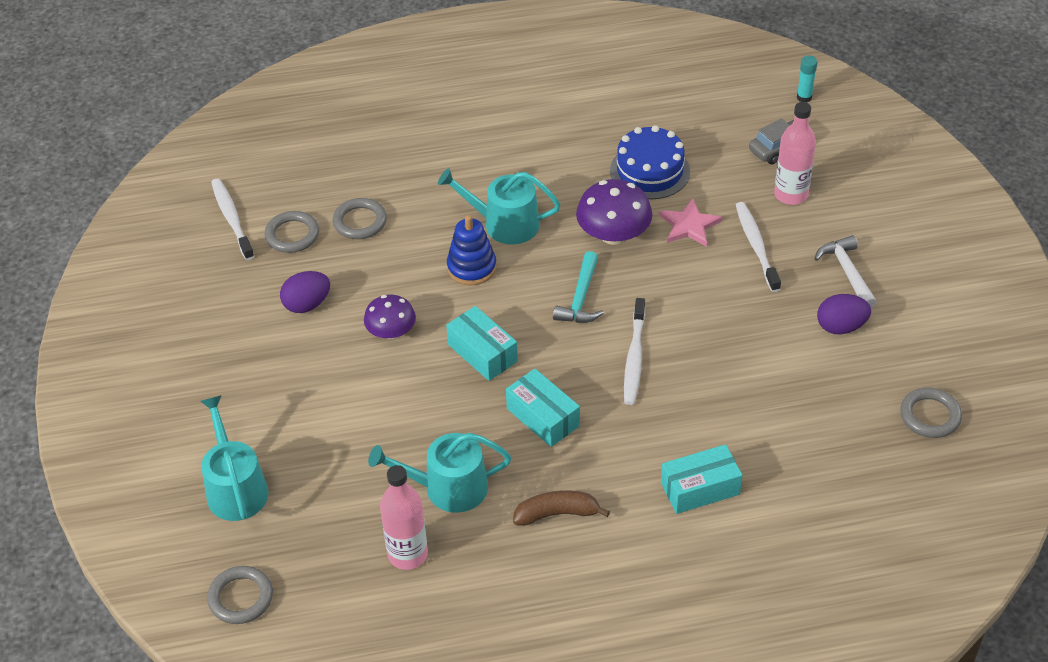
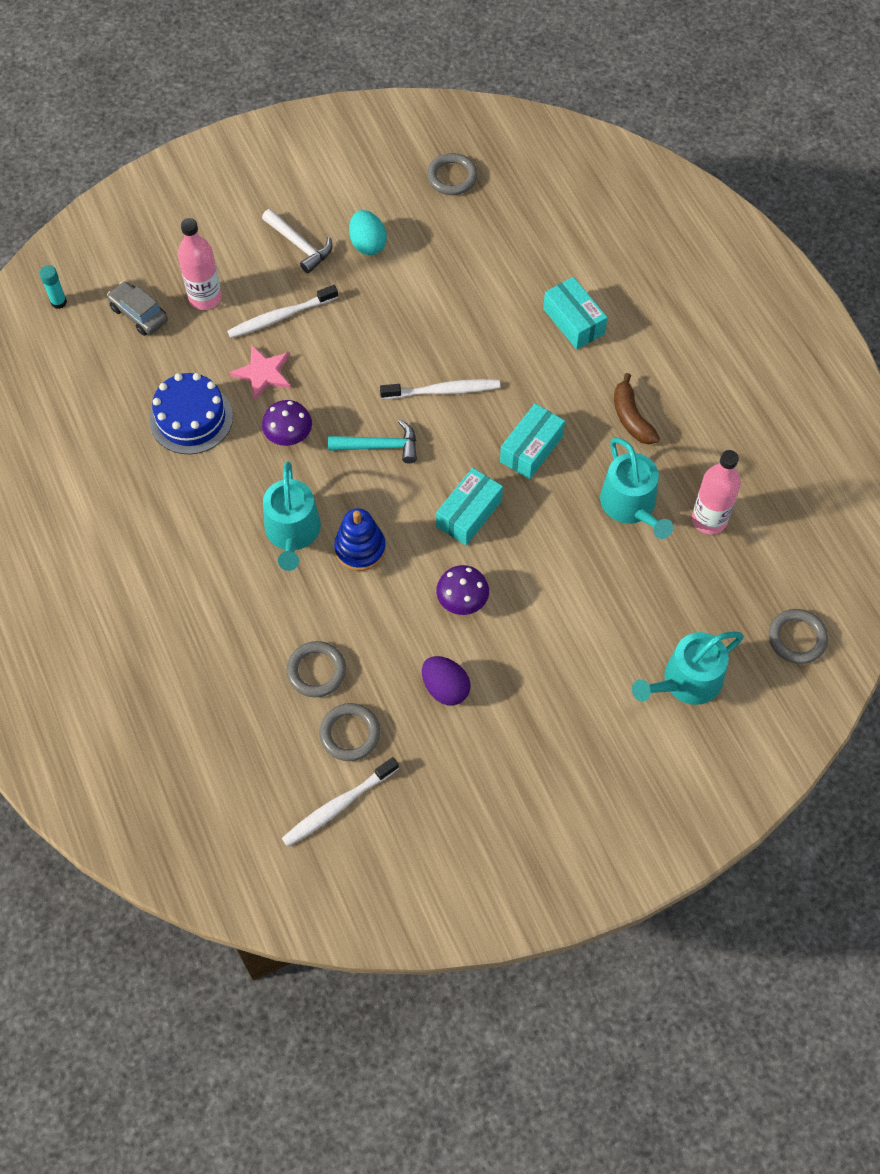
camera: 105 degrees left, 15 degrees up
purple mushroom [576,179,652,245] -> purple mushroom [262,400,312,446], size x0.65
white hammer [814,235,877,308] -> white hammer turned 105 degrees counterclockwise [262,209,332,273]
purple egg [817,294,871,334] -> turquoise egg [349,210,387,255]

